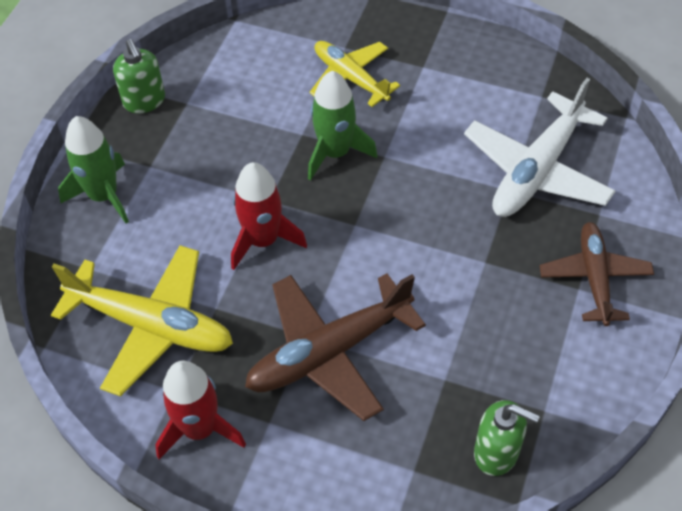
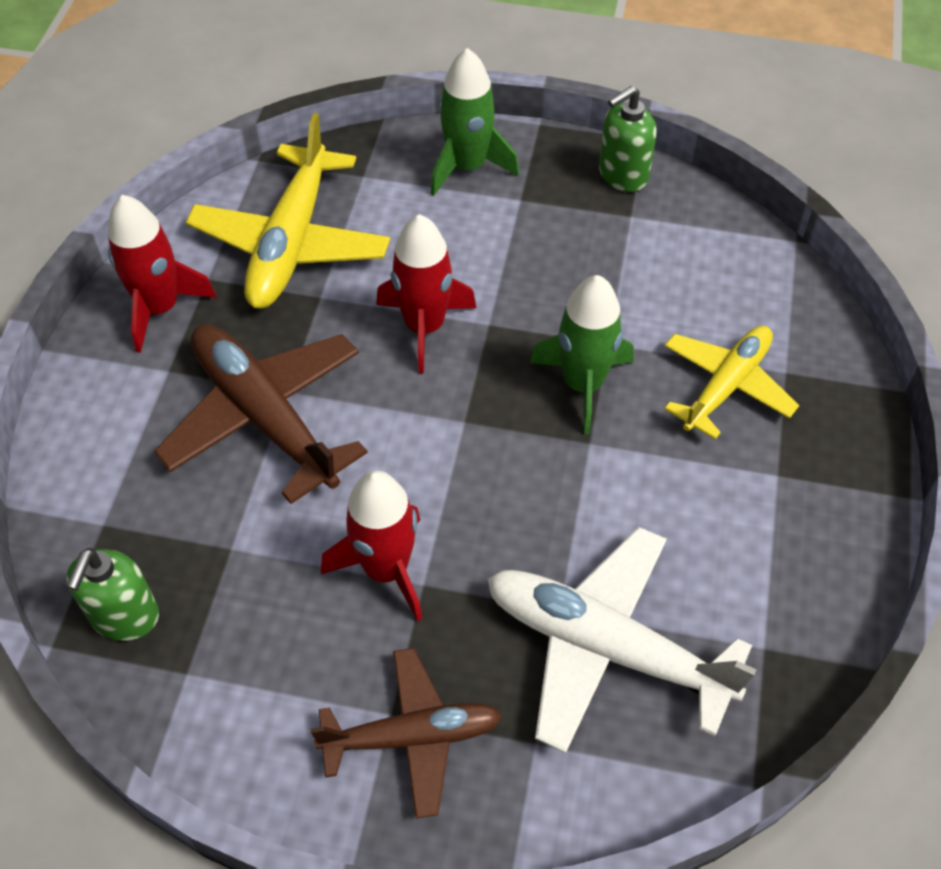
camera: 80 degrees right, 0 degrees up
none -> red rocket [321,471,422,621]

